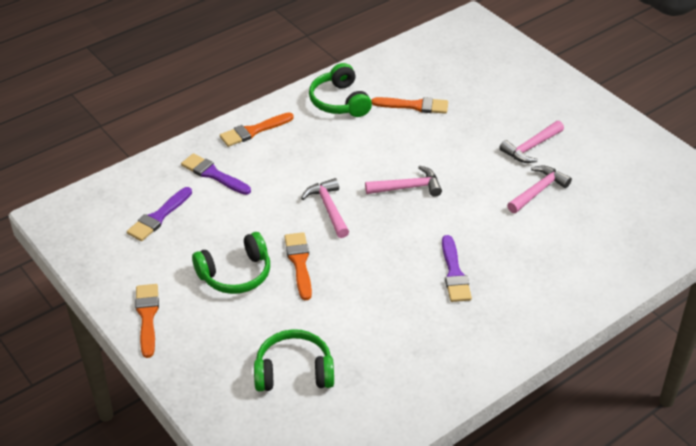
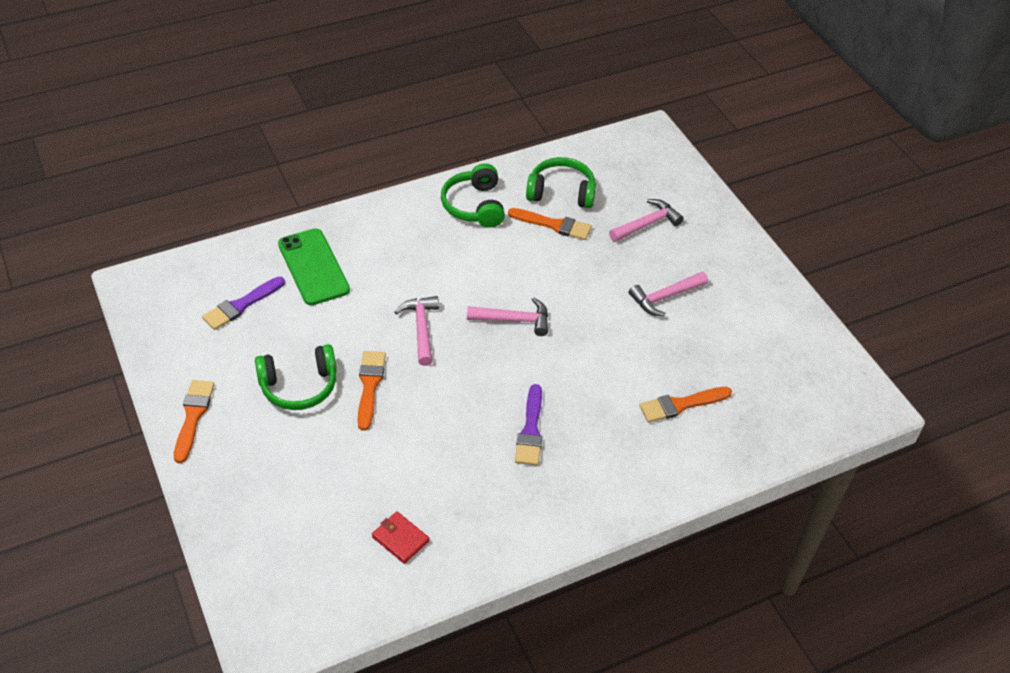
camera: 10 degrees right, 5 degrees up
purple brush [181,153,251,195] -> green phone [278,228,350,305]
orange brush [220,112,294,147] -> orange brush moved to [639,387,732,423]
green headphones [254,329,334,391] -> green headphones moved to [526,157,596,208]
pink hammer [507,166,572,213] -> pink hammer moved to [609,199,684,242]
none -> red wallet [372,511,429,564]

